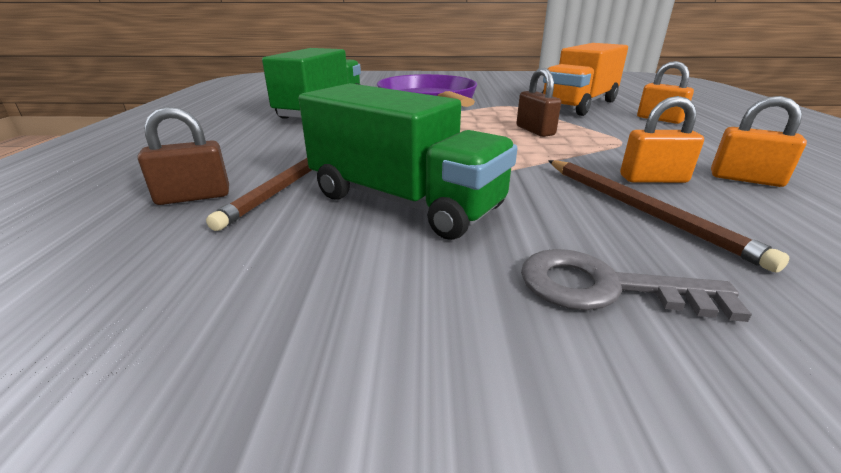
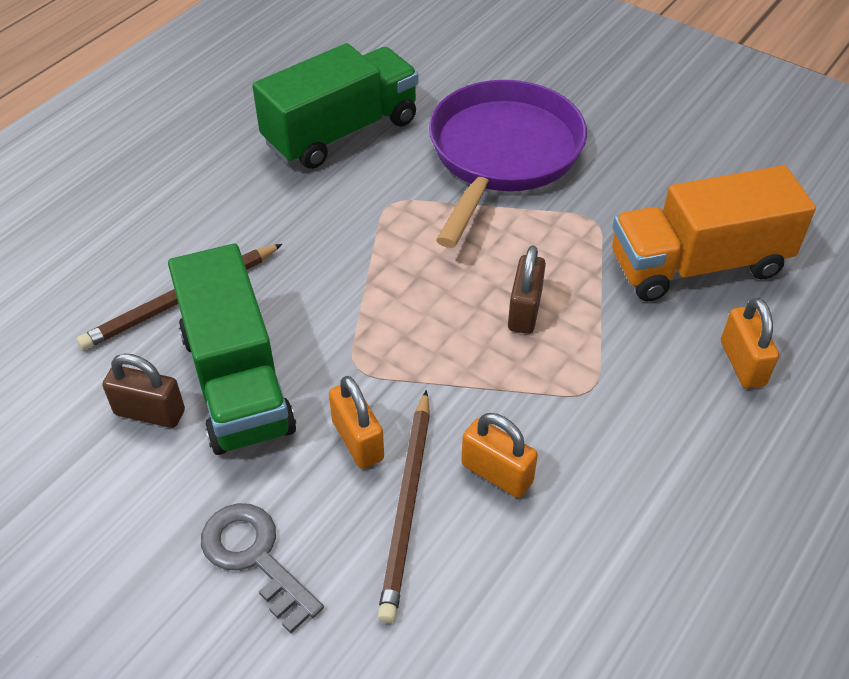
camera: 35 degrees right, 20 degrees up
brown padlock [138,107,229,205] -> brown padlock moved to [103,353,185,428]
orange padlock [711,96,807,187] -> orange padlock moved to [329,376,384,469]

